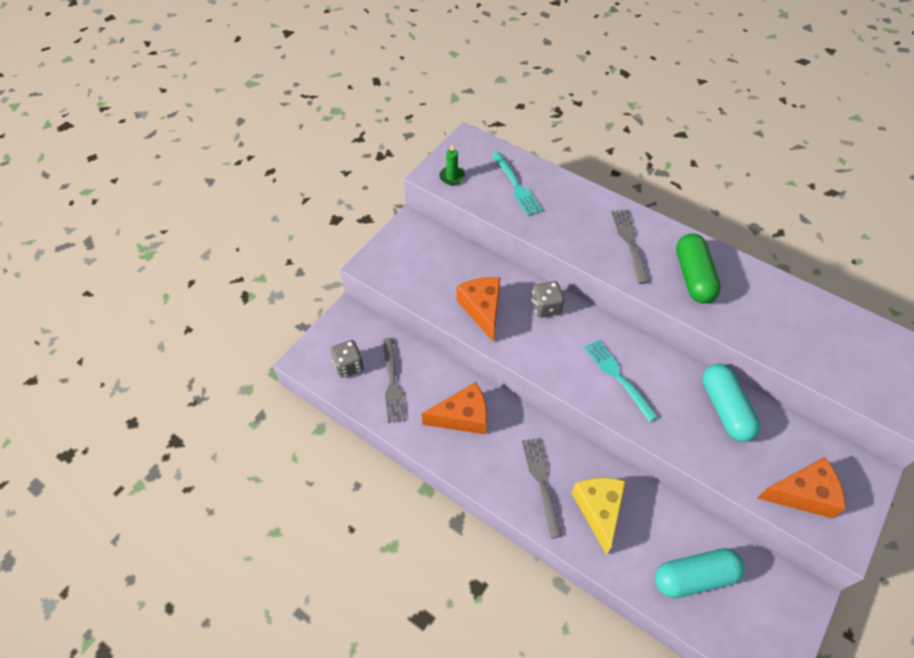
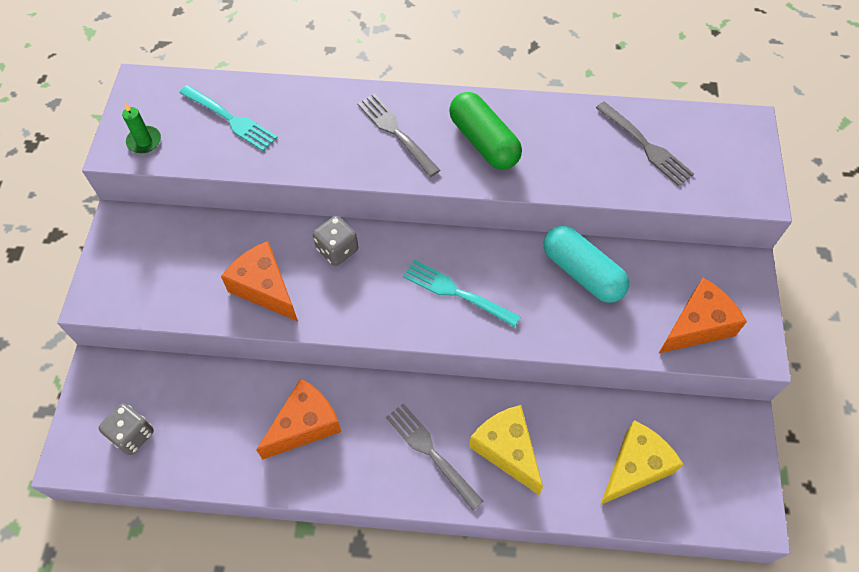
camera: 30 degrees left, 5 degrees up
grey fork [383,338,406,423] -> grey fork moved to [596,101,694,186]
turquoise capsule [655,548,745,598] -> yellow cheese [600,420,683,505]

